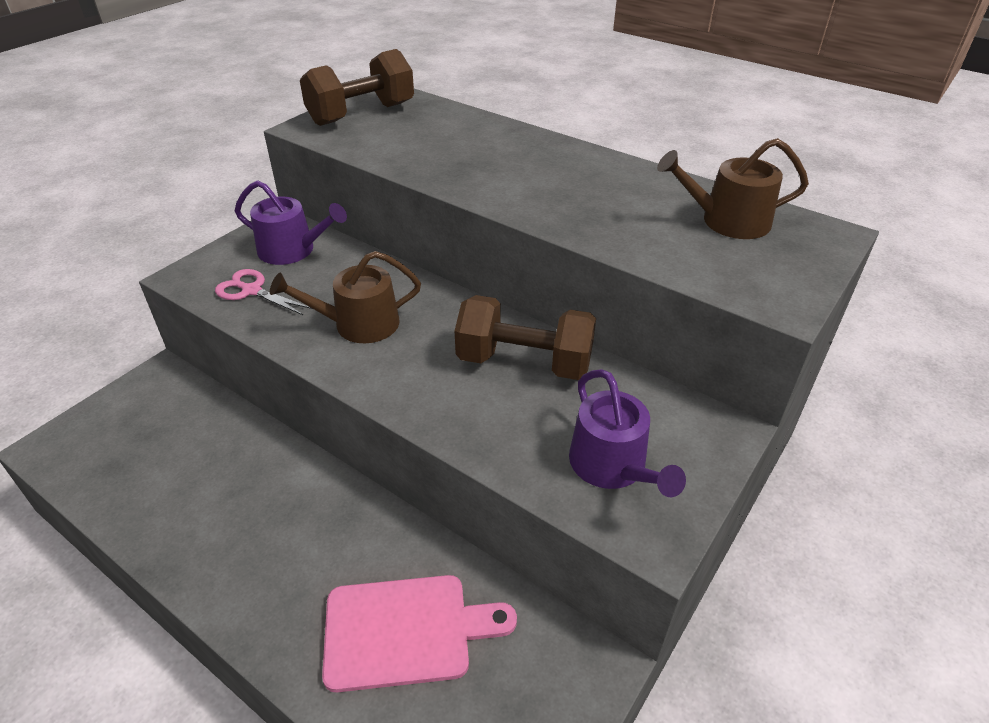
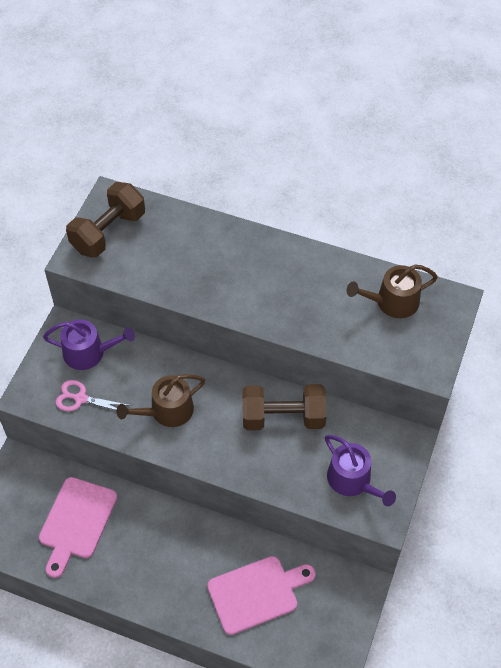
camera: 15 degrees left, 15 degrees up
none -> pink cutting board [39,477,117,578]

